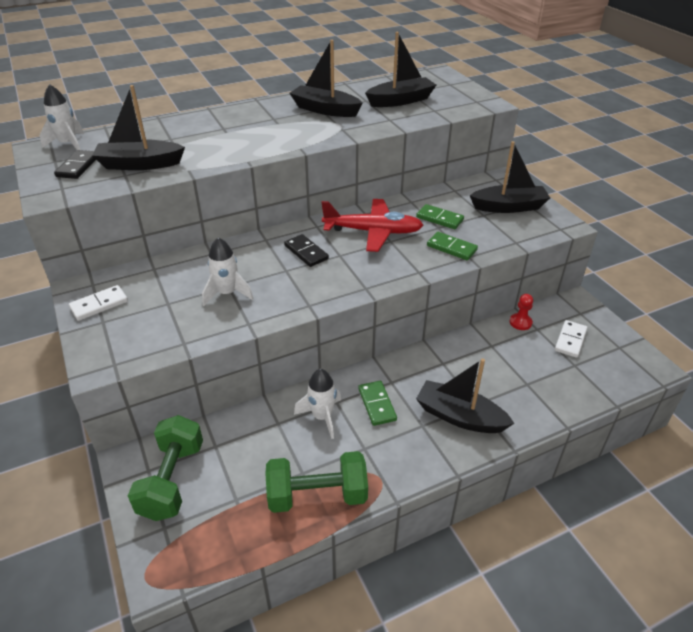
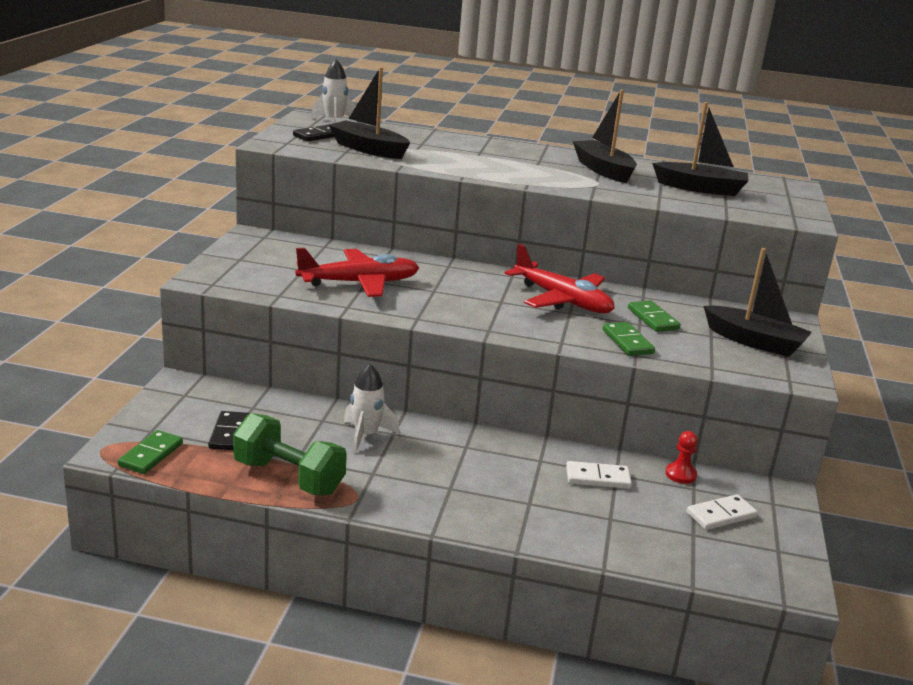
camera: 35 degrees right, 15 degrees down
white domino [69,285,128,321] -> white domino moved to [566,461,632,489]
green dumbbell [128,415,203,521] -> none
white rocket [202,237,254,306] -> red plane [295,248,419,297]
black domino [284,234,329,267] -> black domino moved to [208,411,250,450]
green domino [358,381,397,426] -> green domino moved to [118,430,183,474]
black boat [416,358,514,433] -> none

